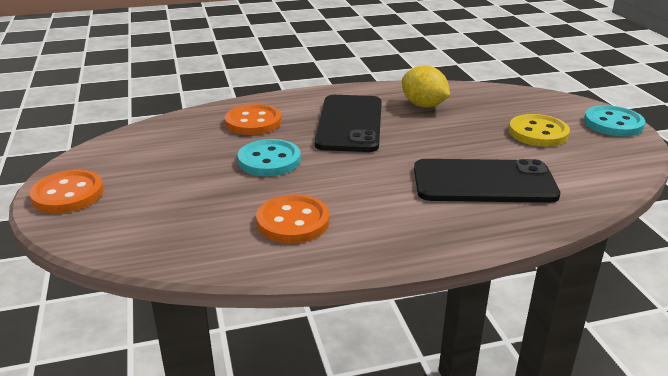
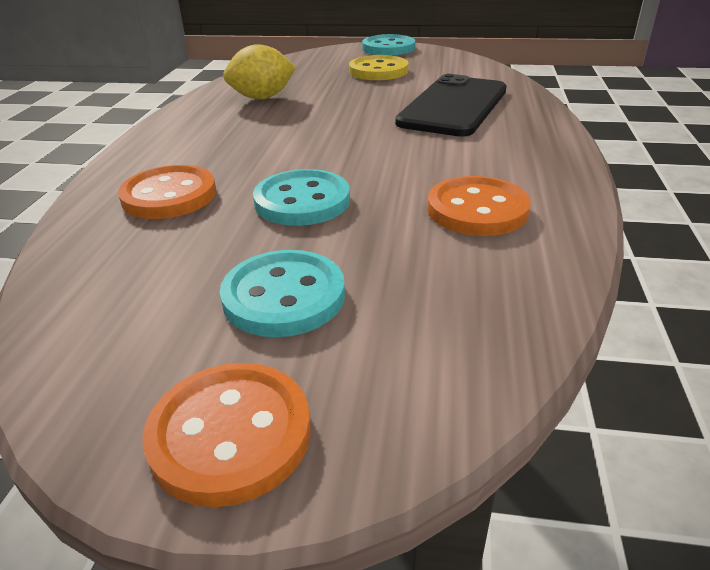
camera: 65 degrees left, 5 degrees up
black phone [315,95,382,152] -> none
none -> turquoise button [220,250,345,337]

